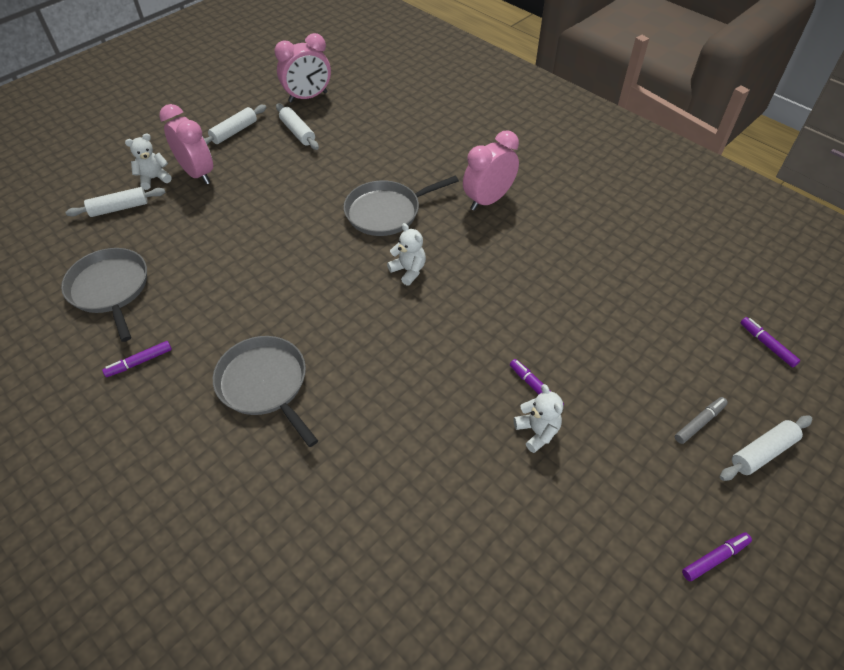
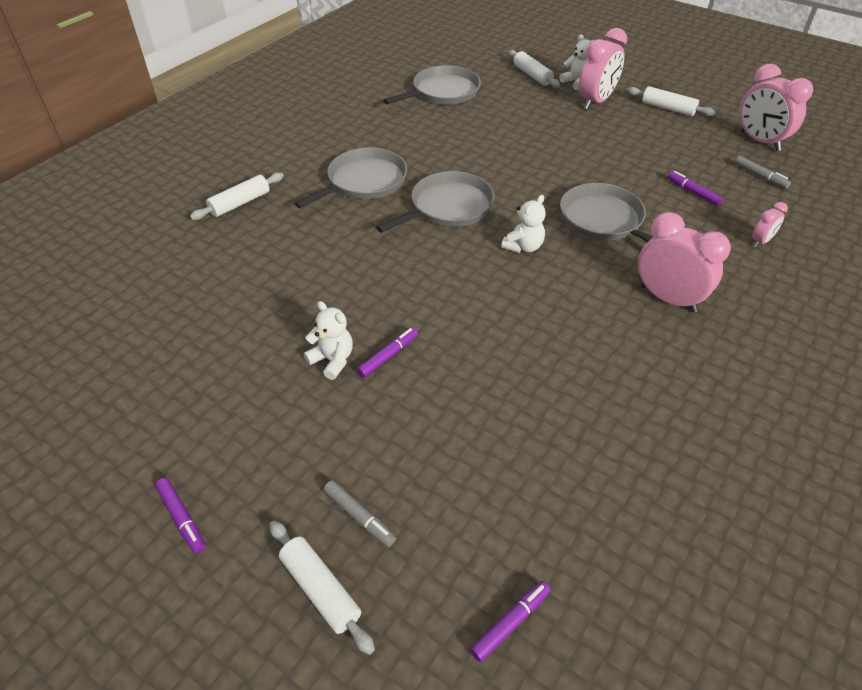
camera: 80 degrees right, 5 degrees down
purple marker [102,341,172,377] -> purple marker moved to [667,171,723,206]
white rolling pin [276,103,319,150] -> white rolling pin moved to [190,172,283,220]
white teddy bear [514,384,563,453] -> white teddy bear turned 105 degrees counterclockwise [304,301,353,380]
none -> grey pan [376,171,495,233]
none -> grey marker [734,156,791,189]
none -> pink clock [752,202,788,247]

